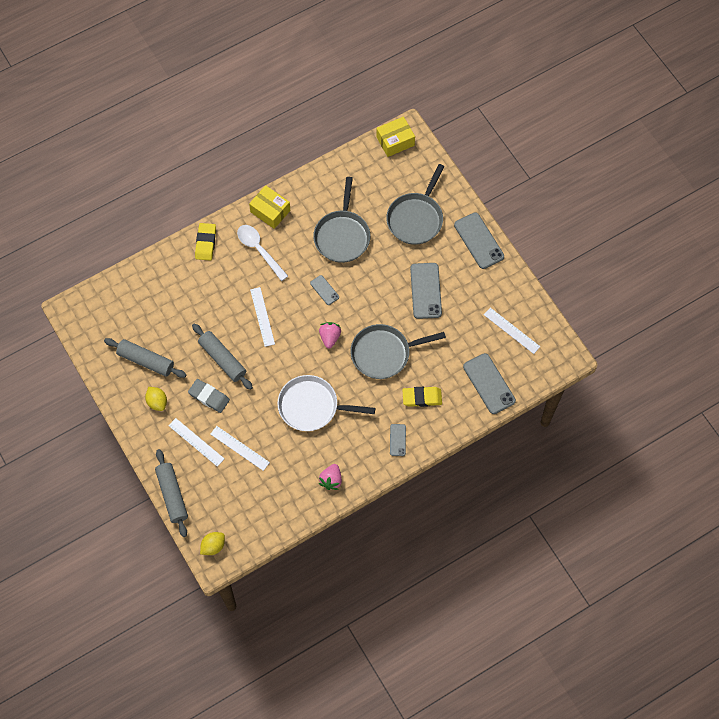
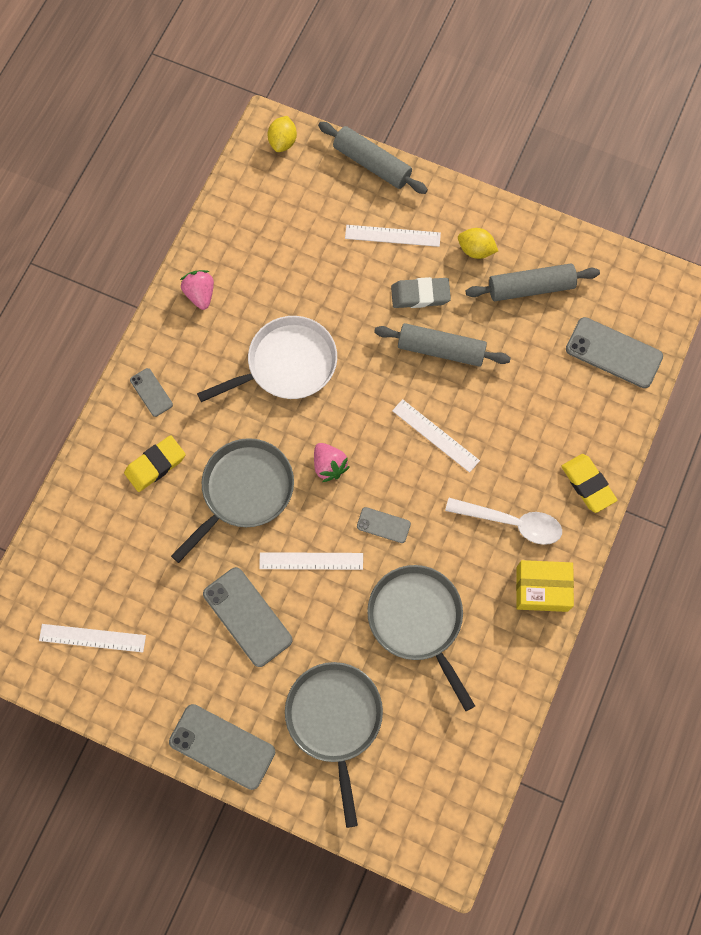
camera: 145 degrees right, 5 degrees up
white ruler [210,426,270,471] -> white ruler moved to [259,552,363,570]
yellow box [376,116,415,157] -> none
grey phone [463,353,516,414] -> grey phone moved to [566,317,663,388]

